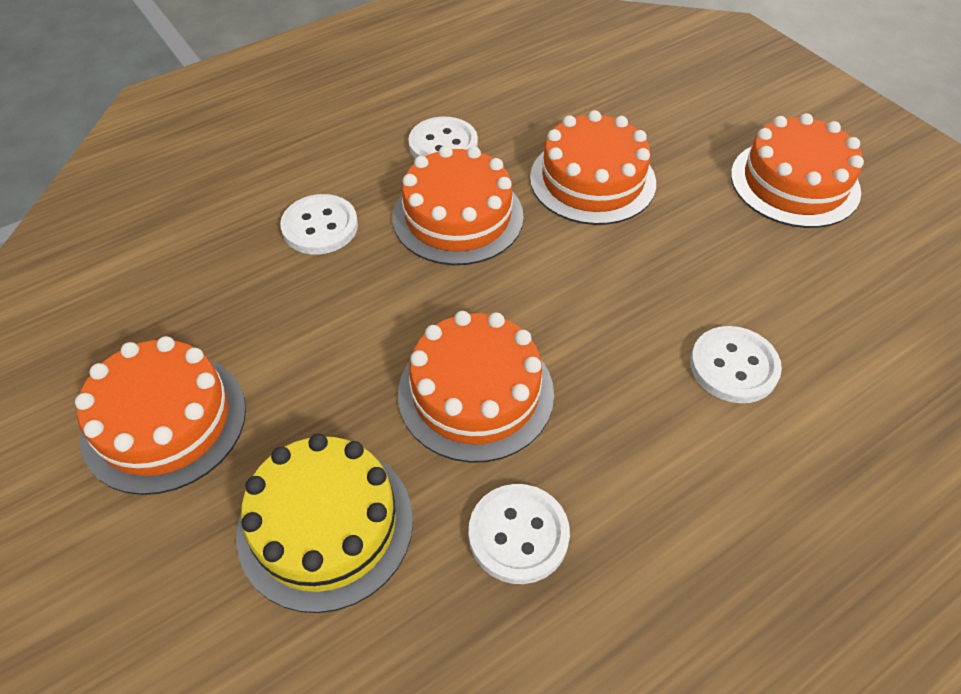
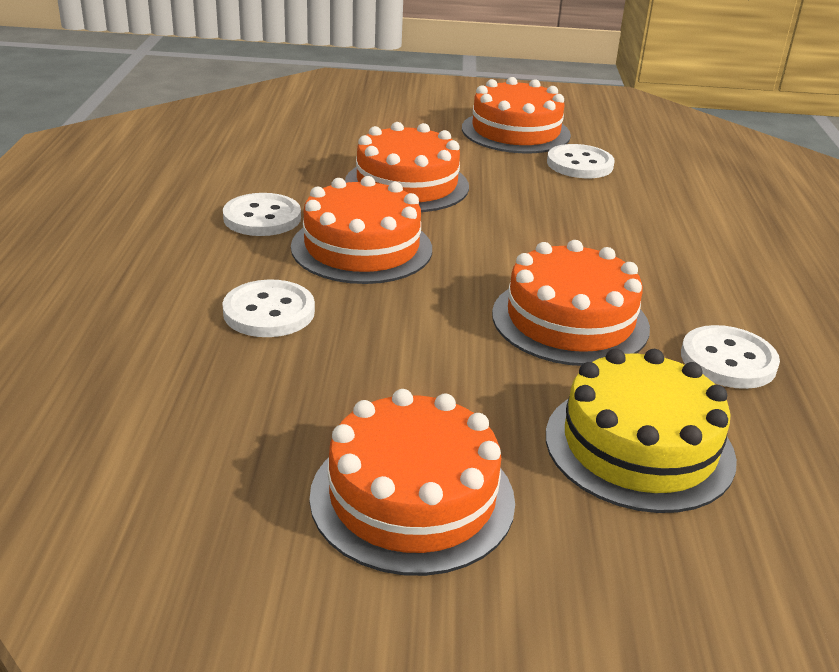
camera: 55 degrees left, 20 degrees down
white button [690,326,782,403] -> white button moved to [547,144,615,178]

